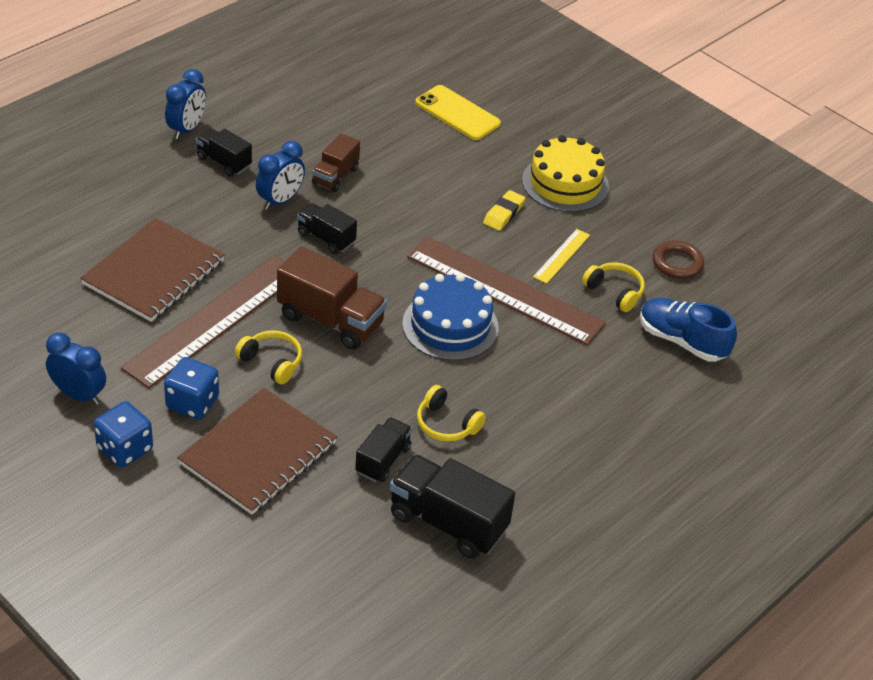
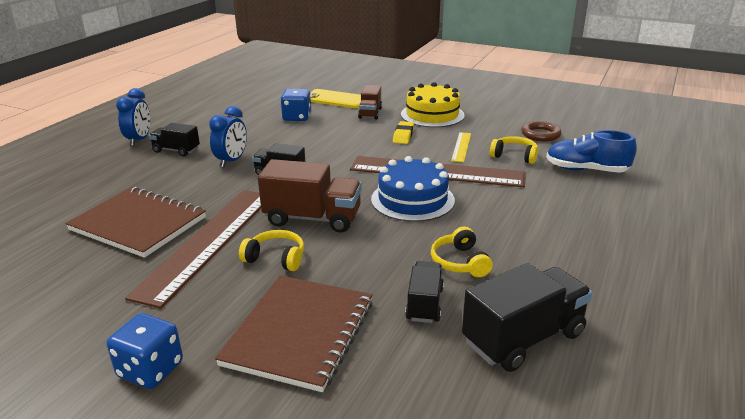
camera: 15 degrees left, 15 degrees down
blue clock [46,333,106,405] -> none
brown notebook [80,218,225,322] -> brown notebook turned 75 degrees counterclockwise [65,187,206,258]
blue dice [164,357,219,420] -> blue dice moved to [281,89,311,121]
brown truck [312,133,360,192] -> brown truck moved to [358,85,382,120]
black truck [390,454,515,559] -> black truck turned 135 degrees clockwise [462,263,592,372]
yellow headphones [417,385,486,442] -> yellow headphones turned 60 degrees clockwise [431,227,493,277]

